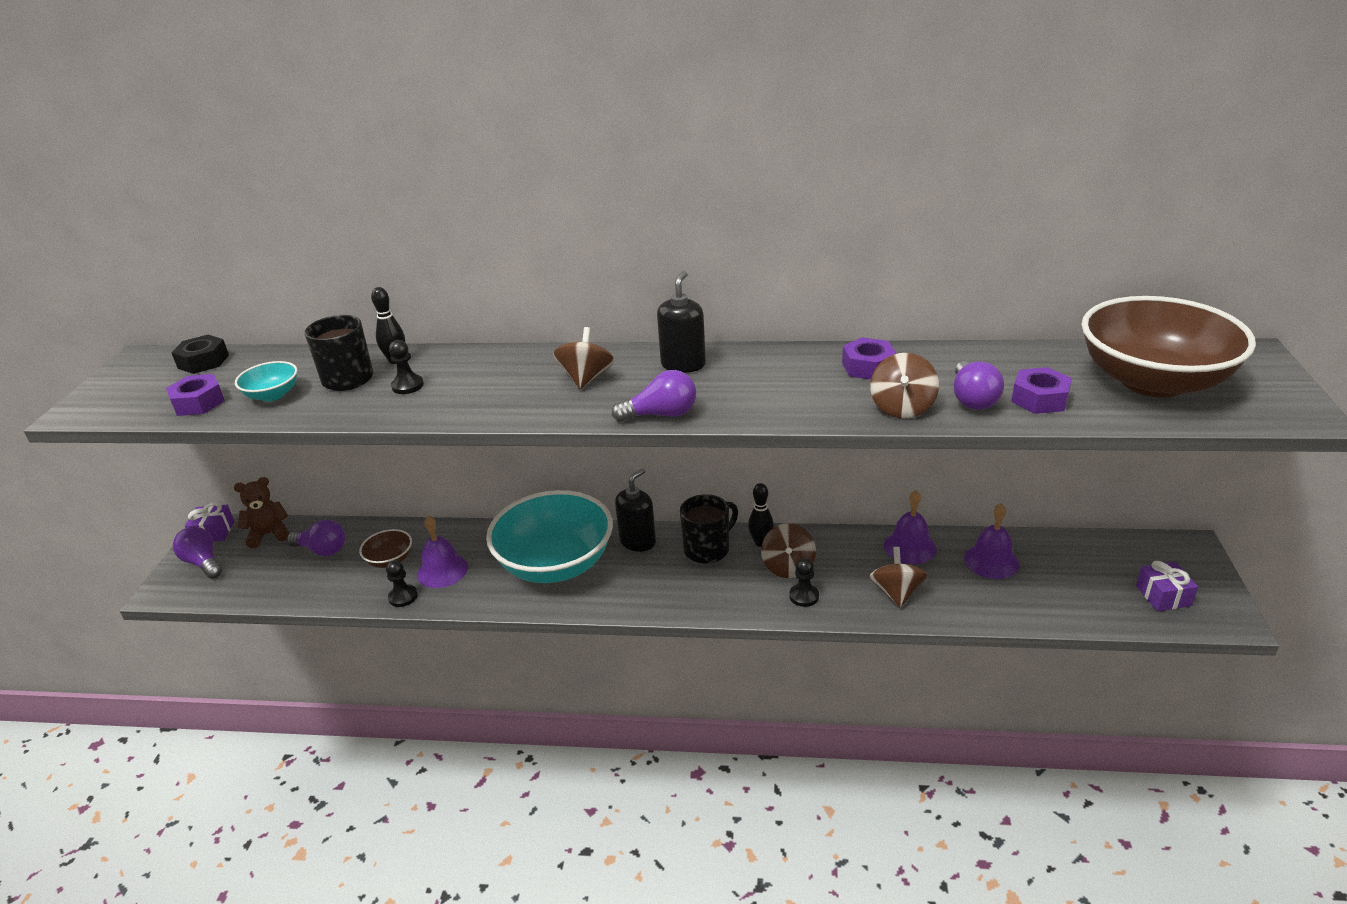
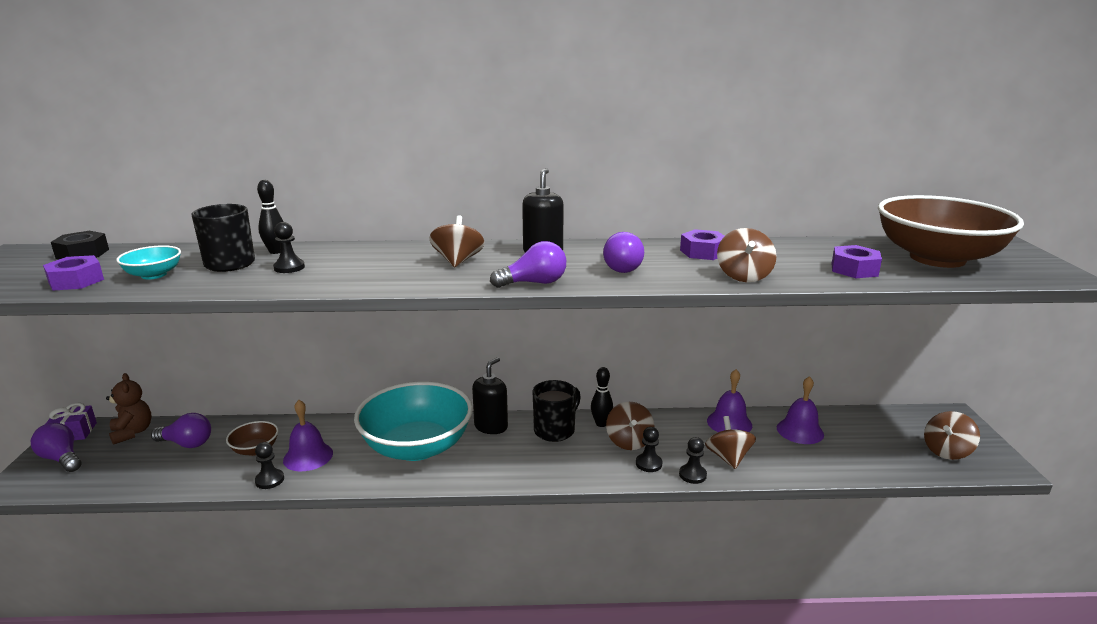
camera: 10 degrees left, 10 degrees down
brown teddy bear [234,477,289,548] -> brown teddy bear turned 90 degrees clockwise [106,373,152,445]
purple light bulb [954,361,1004,410] -> purple light bulb moved to [603,232,644,273]
purple gift [1136,561,1198,611] -> brown spinning top [924,411,980,460]
none -> black pawn [679,437,707,484]

